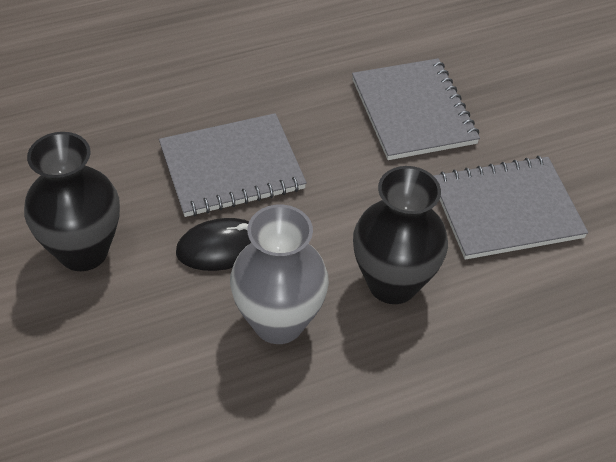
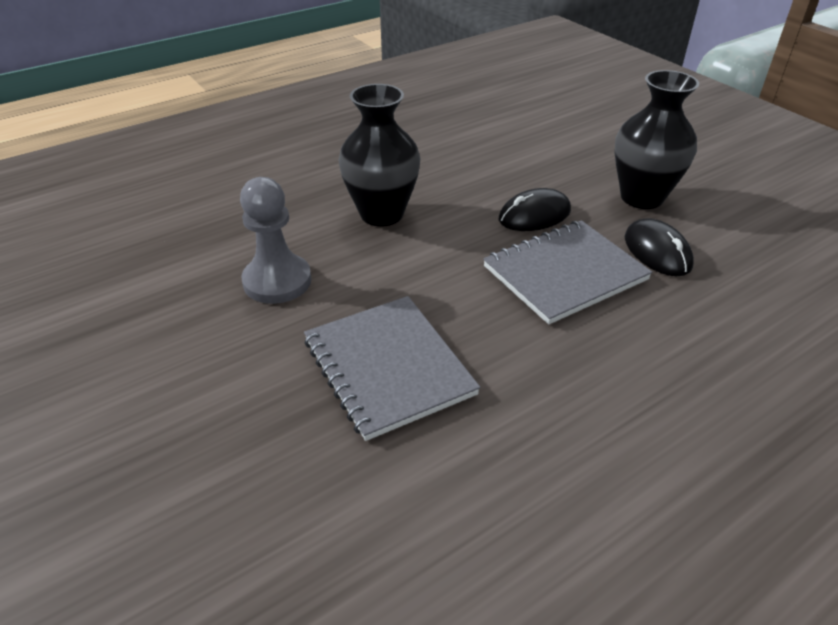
camera: 170 degrees right, 10 degrees down
grey vase [230,204,329,344] -> none
grey notebook [433,156,588,260] -> grey pawn [240,177,312,304]
none -> black mouse [625,218,694,276]

